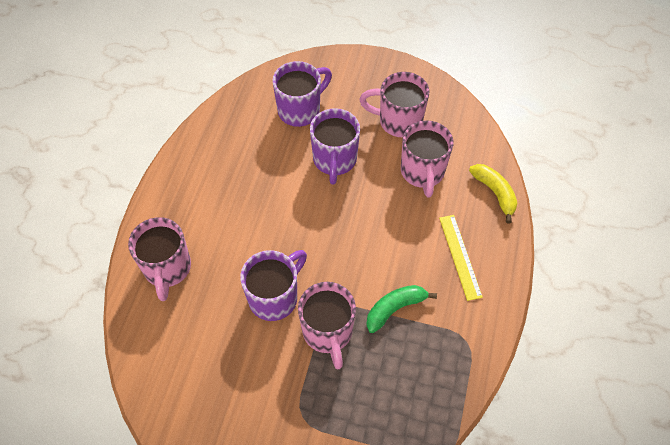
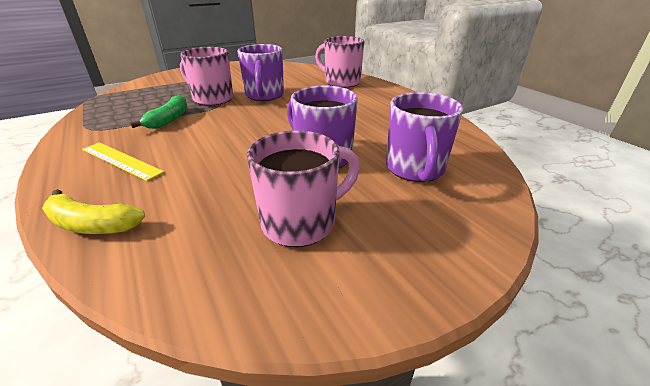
camera: 135 degrees right, 25 degrees down
pink mug [401,120,454,197] -> none

